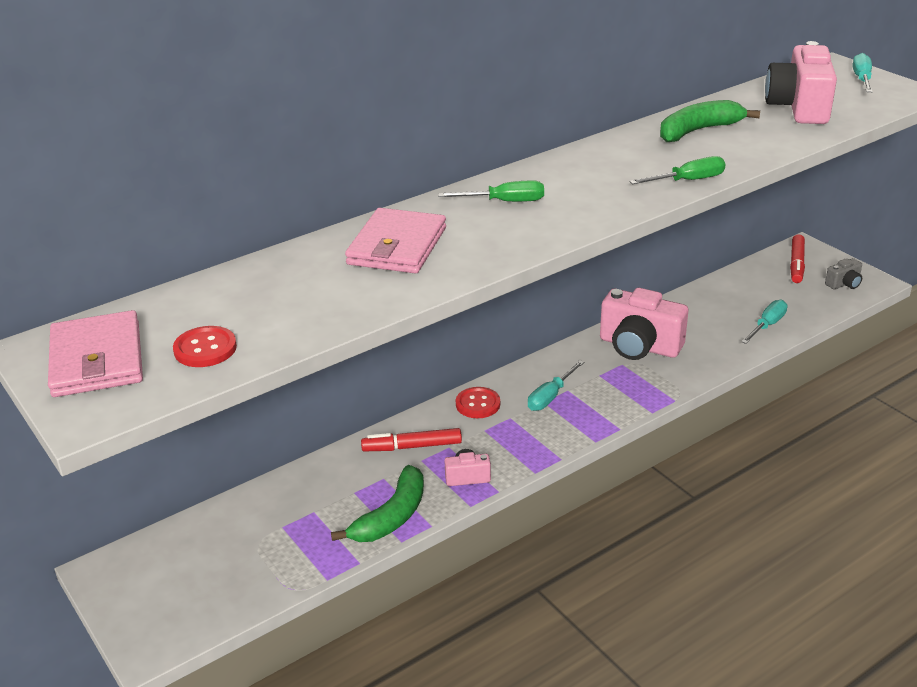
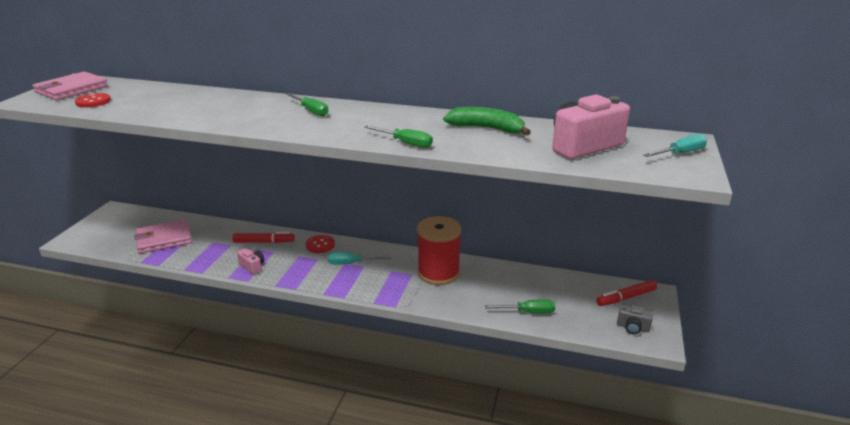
camera: 50 degrees right, 5 degrees down
green banana [331,465,424,542] -> none
pink wallet [345,208,446,274] -> pink wallet moved to [134,219,192,254]
red marker [361,428,462,451] -> red marker turned 135 degrees clockwise [232,232,295,243]
pink camera [600,288,688,360] -> red spool [417,216,461,285]
turquoise screwdriver [741,300,787,344] -> green screwdriver [485,299,555,313]

